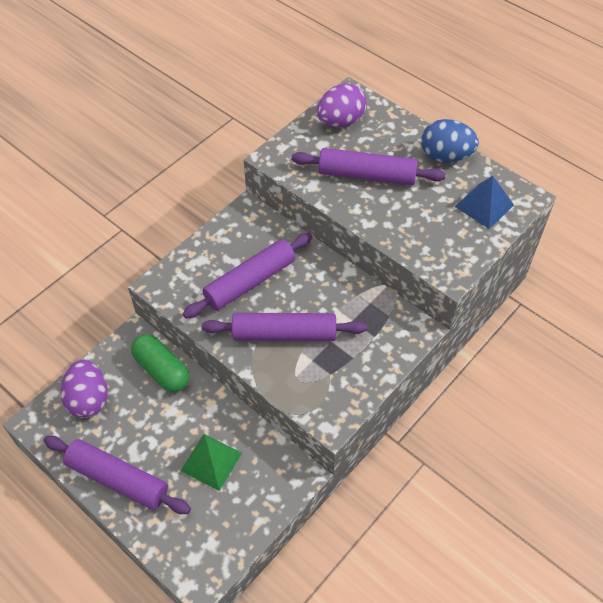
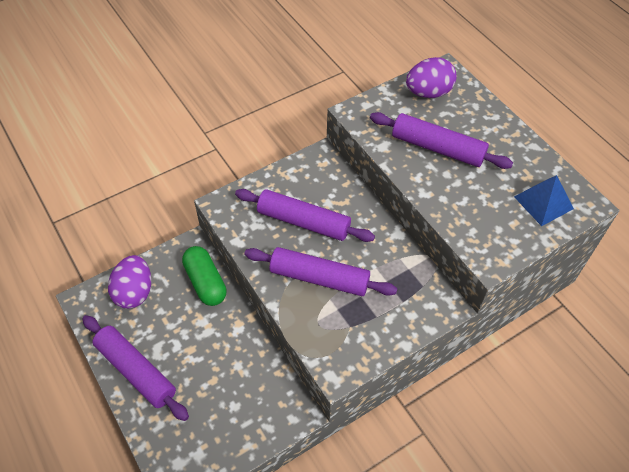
camera: 15 degrees right, 0 degrees up
green pyramid [181,434,242,491] -> none
purple rolling pin [183,233,312,319] -> purple rolling pin turned 45 degrees clockwise [235,189,375,242]
blue egg [421,119,479,162] -> none

